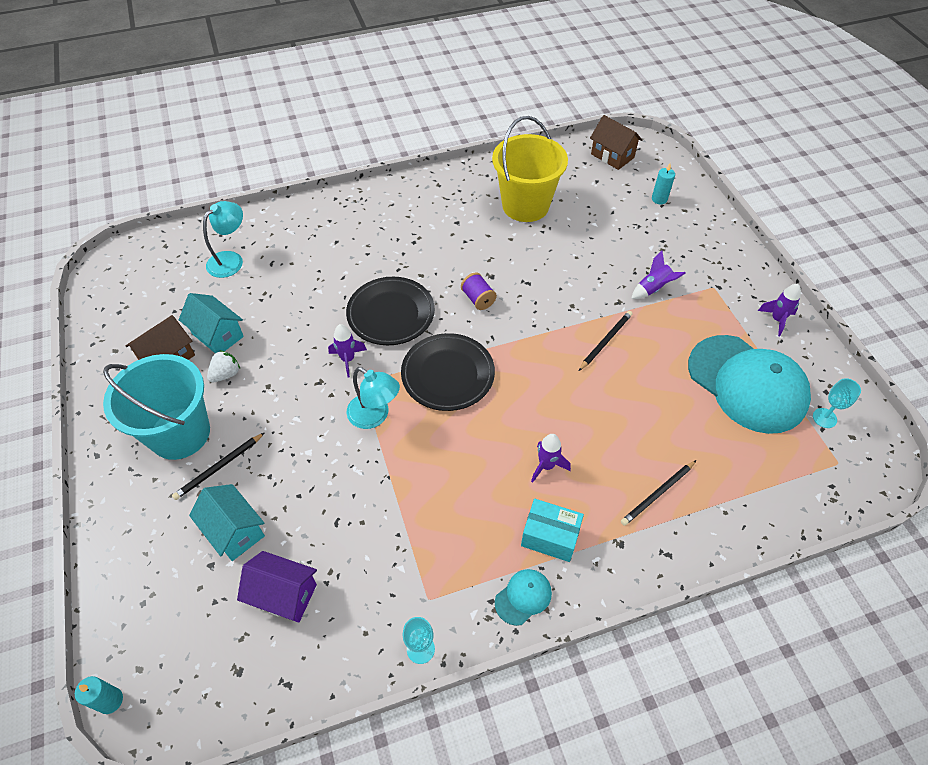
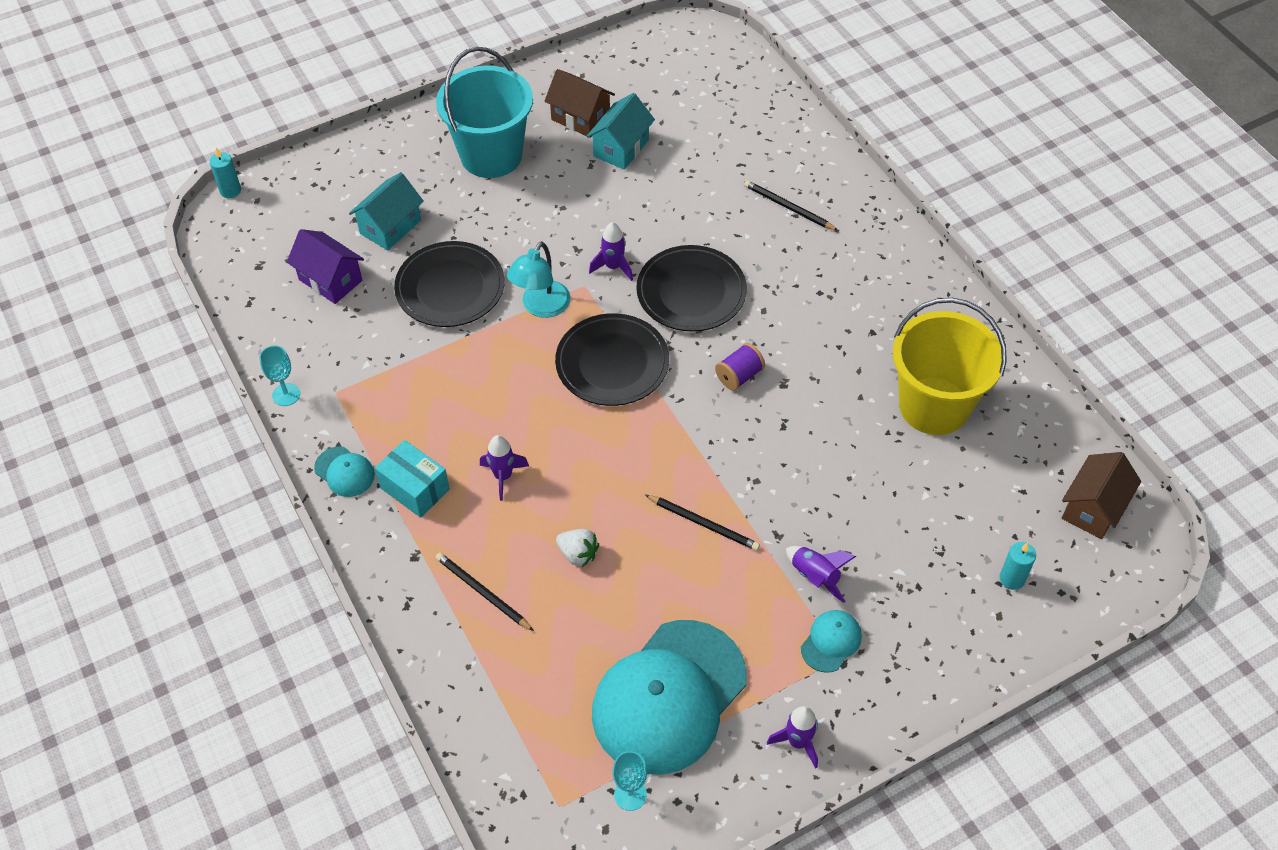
camera: 80 degrees right, 0 degrees up
black pencil [172,433,264,500] -> black pencil moved to [744,180,839,231]
turquoise lamp [203,201,243,278] -> none
white strawberry [207,350,240,383] -> white strawberry moved to [556,529,599,567]
purple house [237,551,317,622] -> purple house turned 60 degrees counterclockwise [287,229,364,304]
turquoise box [521,499,584,562] -> turquoise box turned 60 degrees counterclockwise [375,440,450,518]
none -> black plate [394,241,505,327]
none -> turquoise cap [801,610,862,673]

